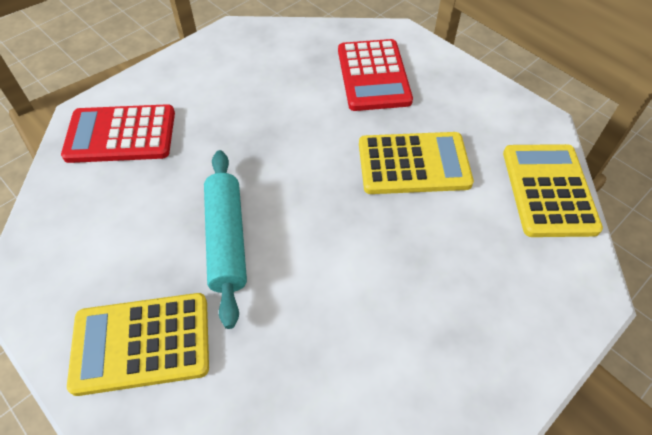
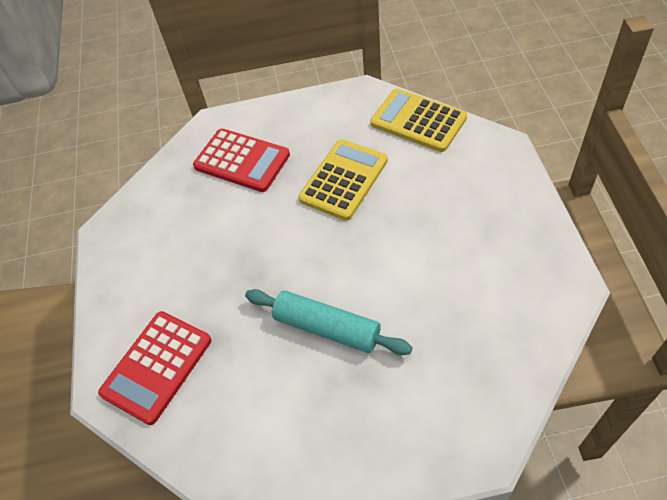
camera: 50 degrees left, 0 degrees up
yellow calculator [67,293,209,396] -> none

